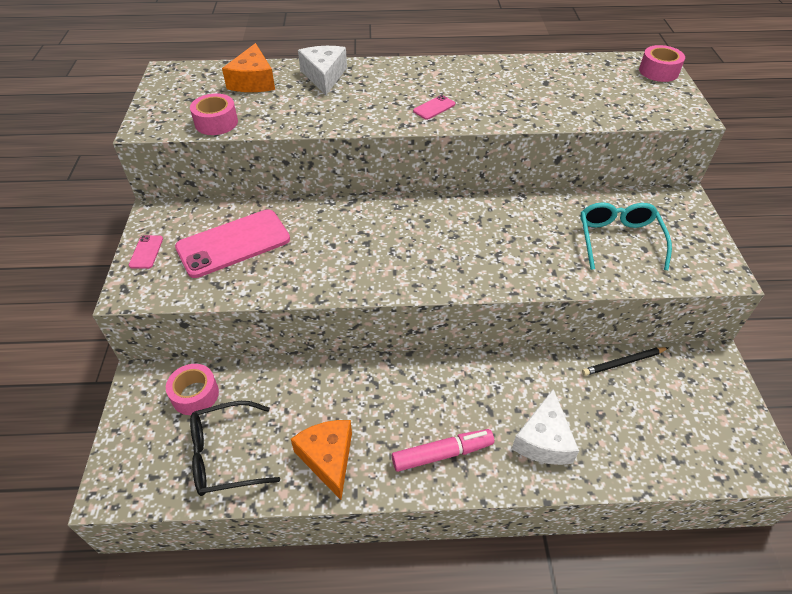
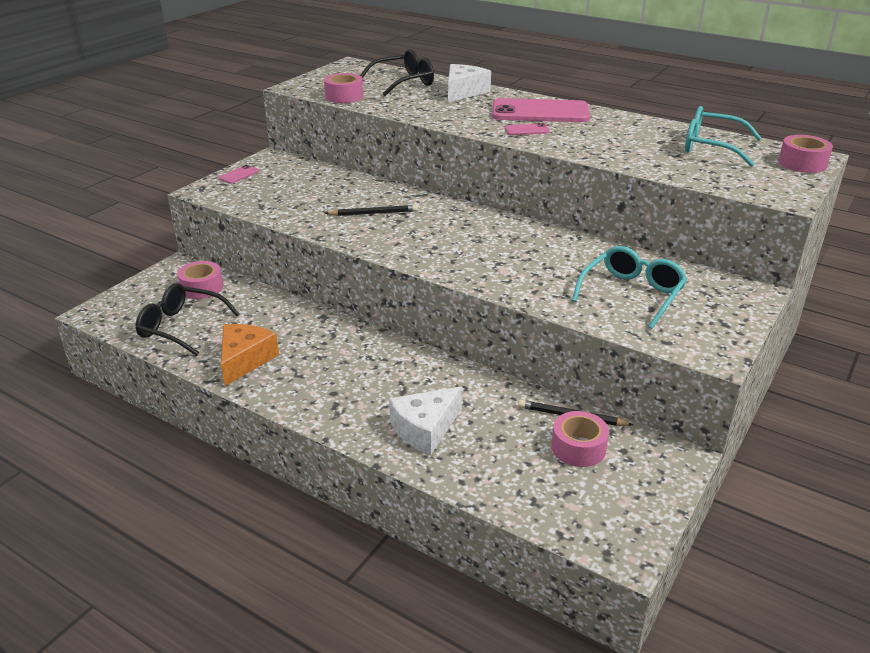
camera: 35 degrees right, 15 degrees down
pink phone [175,209,290,278] -> pink phone moved to [492,98,590,122]
orange cheese [222,43,275,92] -> black glasses [360,49,434,96]
pink marker [392,429,494,472] -> none
none -> black pencil [325,205,418,216]
none -> pink tape [551,411,609,467]
none -> turquoise glasses [685,106,762,167]

